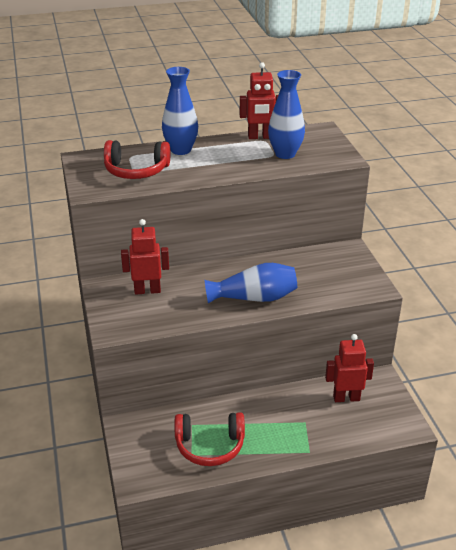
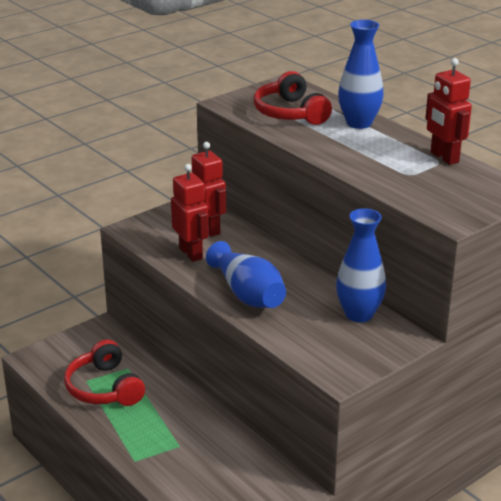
camera: 65 degrees right, 5 degrees down
blue vase [268,70,305,159] -> blue vase moved to [336,208,386,323]
red robot [325,334,374,402] -> red robot moved to [171,164,209,262]

